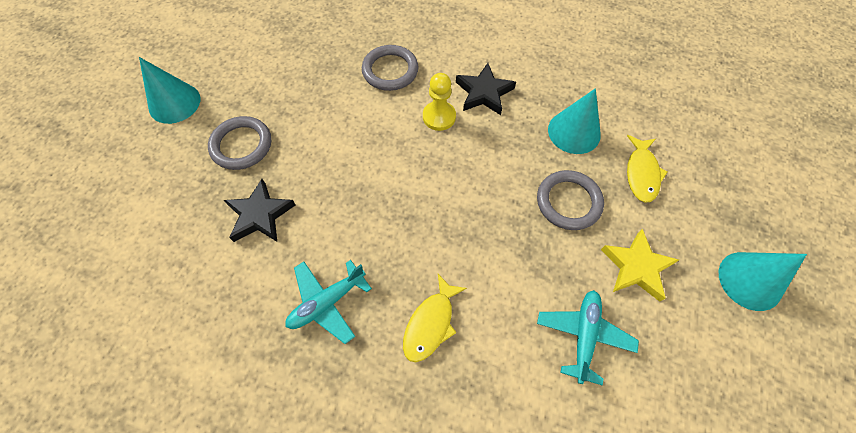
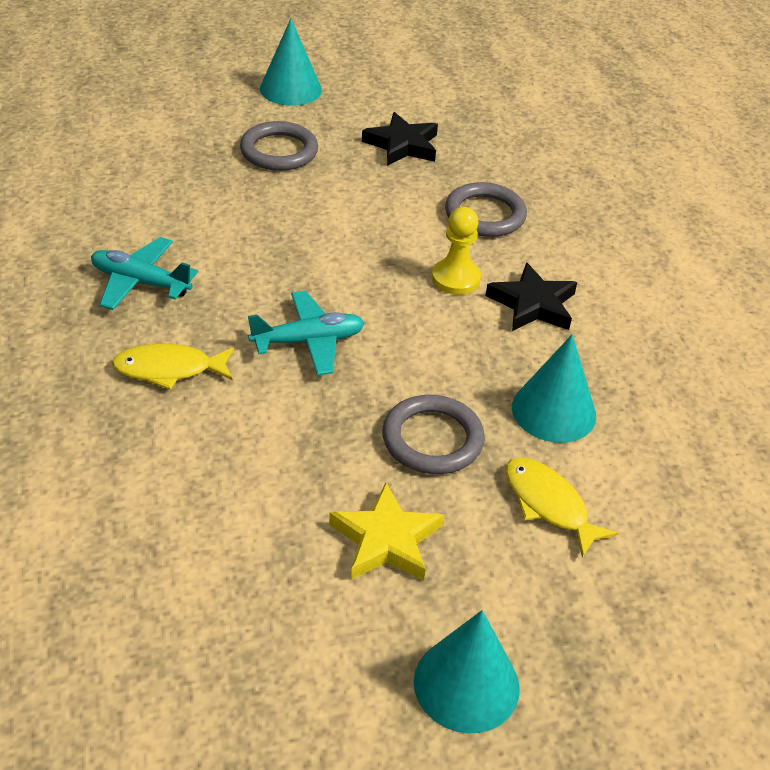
camera: 55 degrees right, 20 degrees down
black star [224,179,296,242] -> black star moved to [362,112,438,166]
turquoise plane [537,290,639,385] -> turquoise plane moved to [248,291,365,375]
yellow fish [627,135,668,203] -> yellow fish turned 75 degrees clockwise [505,457,618,558]

